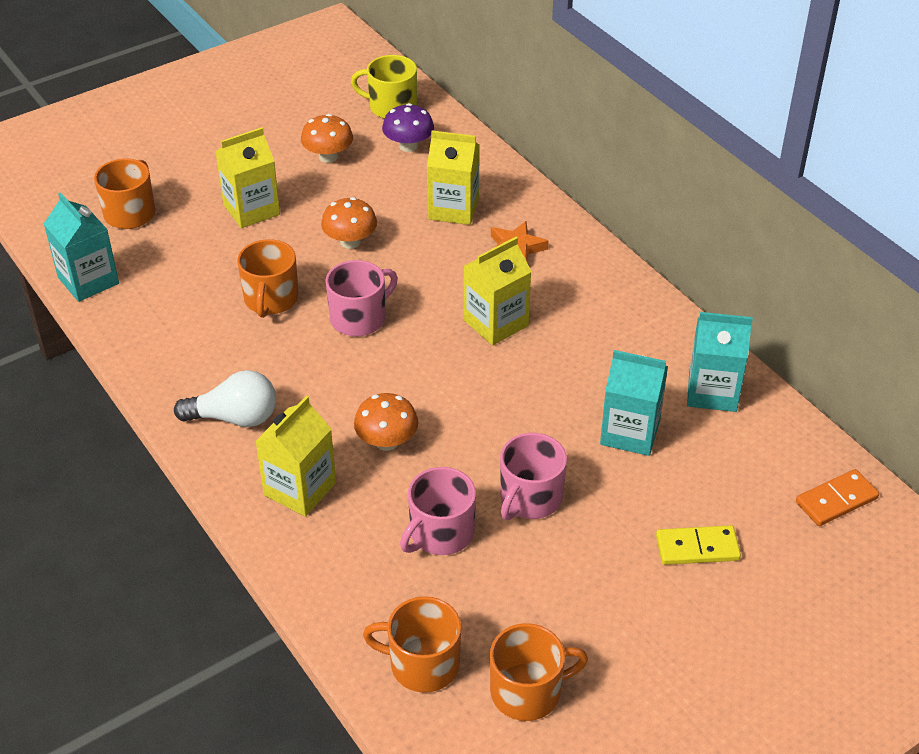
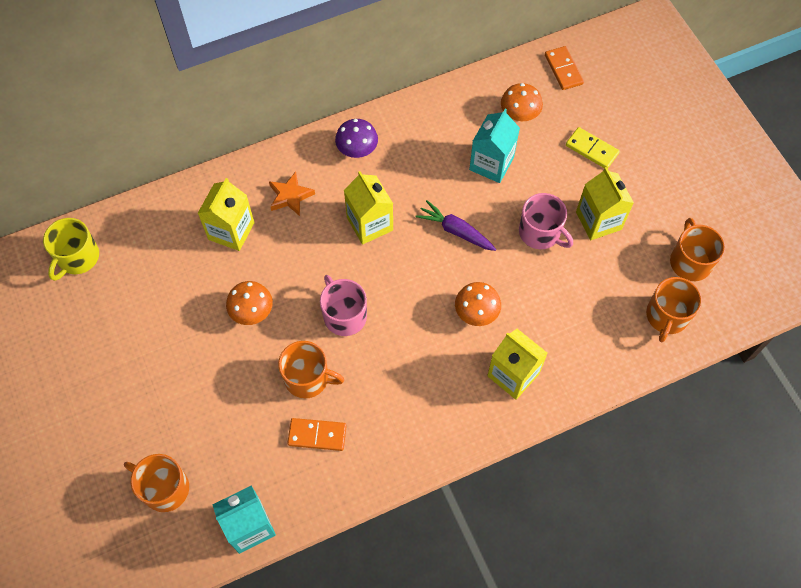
camera: 80 degrees left, 20 degrees up
white light bulb [174,370,276,427] -> none
yellow carton [215,127,280,228] -> yellow carton moved to [576,167,634,240]
orange mushroom [301,114,353,163] -> orange mushroom moved to [501,83,543,121]
purple mushroom [382,103,434,152] -> purple mushroom moved to [335,119,378,158]
pink mug [400,467,476,555] -> none
yellow domino [656,525,741,565] -> yellow domino turned 60 degrees counterclockwise [566,127,620,169]
turquoise carton [687,312,753,412] -> none
none -> orange domino [287,418,347,451]
none -> purple carrot [415,200,496,251]

